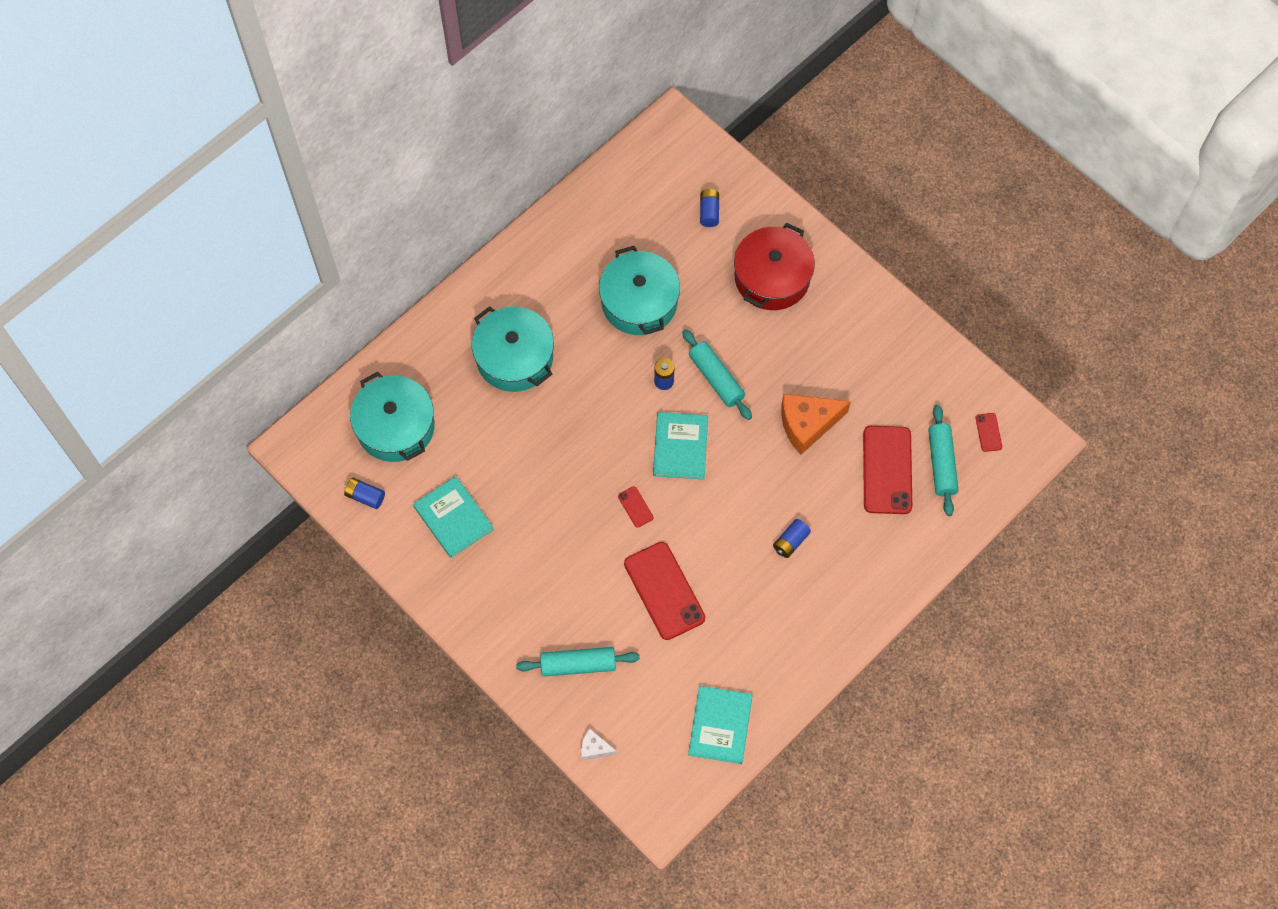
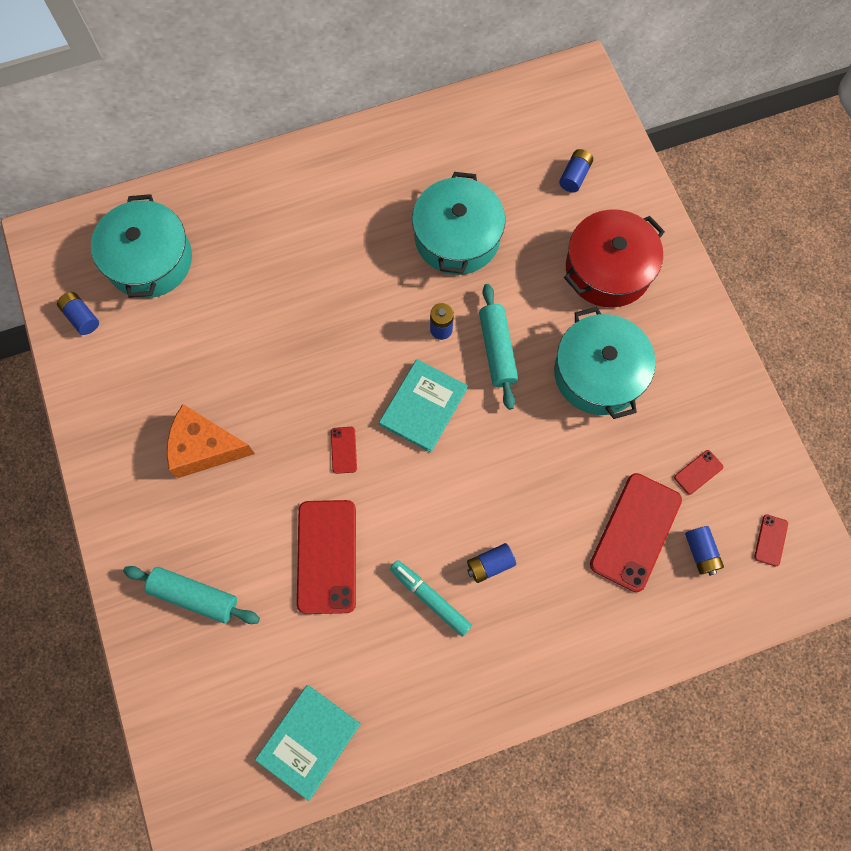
camera: 25 degrees right, 5 degrees up
turquoise book [413,476,494,558] -> none
turquoise pot [472,306,554,392] -> turquoise pot moved to [554,307,656,419]
white cheese [581,728,617,761] -> none
orange cheese [781,394,851,454] -> orange cheese moved to [167,404,255,478]
turquoise rolling pin [928,405,959,516] -> blue battery [685,526,724,576]
none -> turquoise marker [390,560,472,637]
none -> red phone [674,450,723,495]

